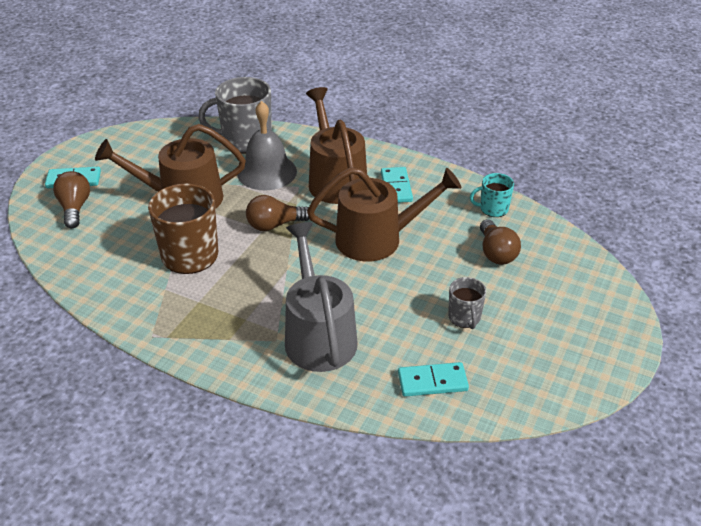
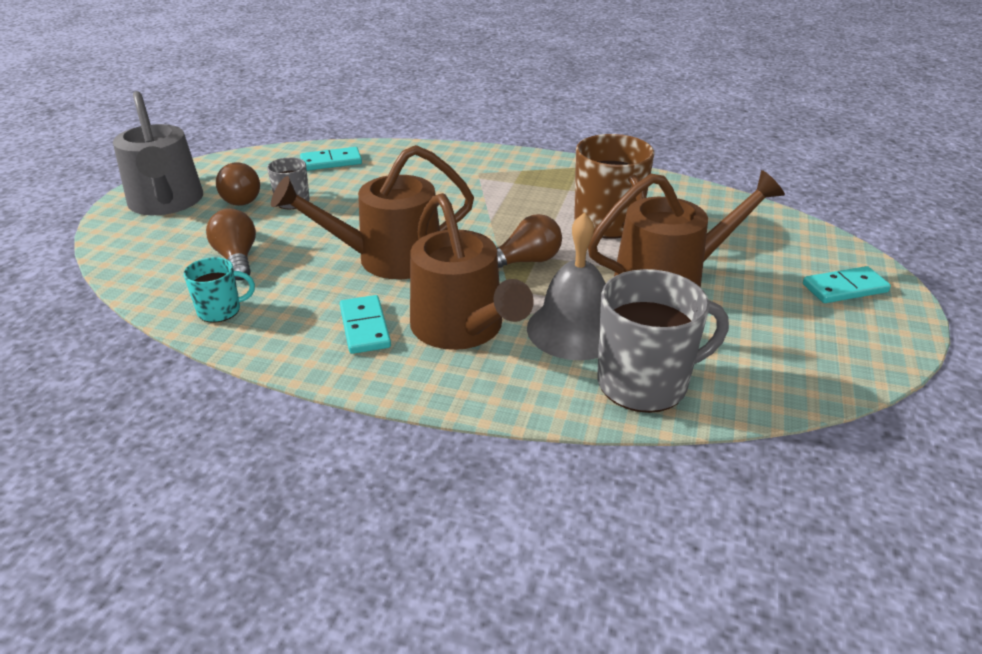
camera: 170 degrees right, 5 degrees down
brown light bulb [53,171,90,228] -> brown light bulb moved to [216,162,260,206]
grey watering can [285,222,358,372] -> grey watering can moved to [113,91,203,215]

